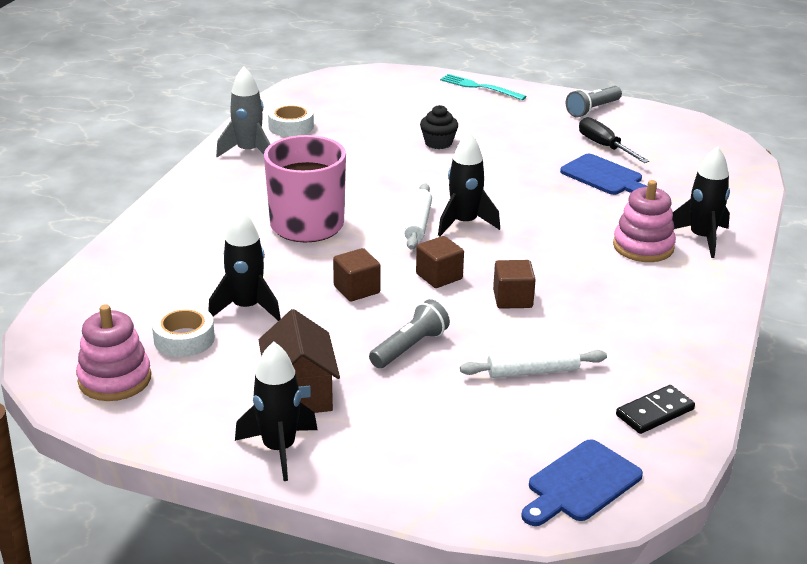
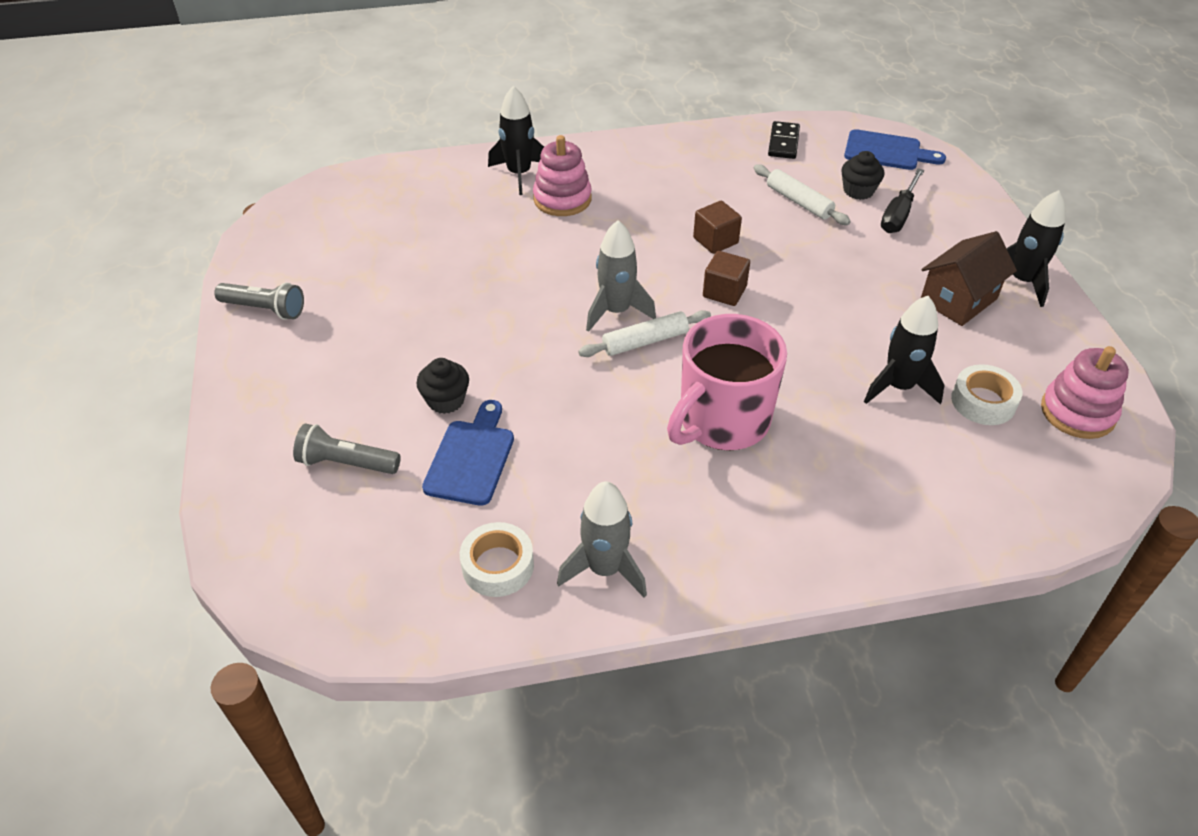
camera: 120 degrees left, 15 degrees up
brown cube [333,248,381,302] -> none
grey flashlight [369,299,450,368] -> grey flashlight moved to [293,424,401,474]
black rocket [438,132,500,236] -> grey rocket [586,220,656,332]
turquoise fork [440,74,527,100] -> none
blue cutting board [560,154,647,195] -> blue cutting board moved to [422,400,514,506]
black screwdriver [579,117,649,163] -> black screwdriver moved to [881,168,924,233]
black domino [616,385,695,434] -> black domino turned 75 degrees clockwise [768,121,800,159]
none -> black cupcake [841,151,884,200]

